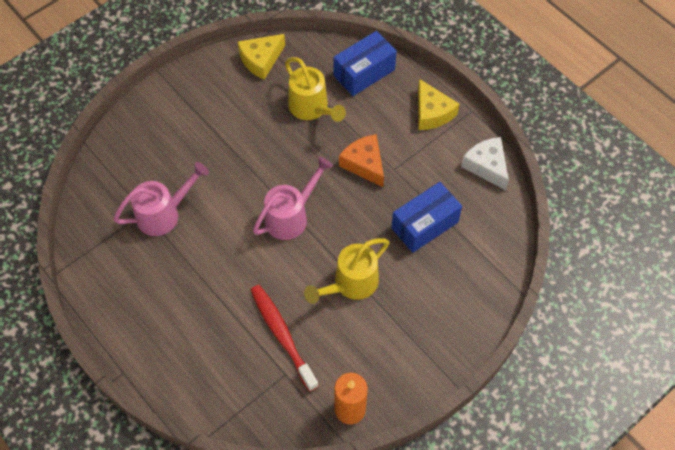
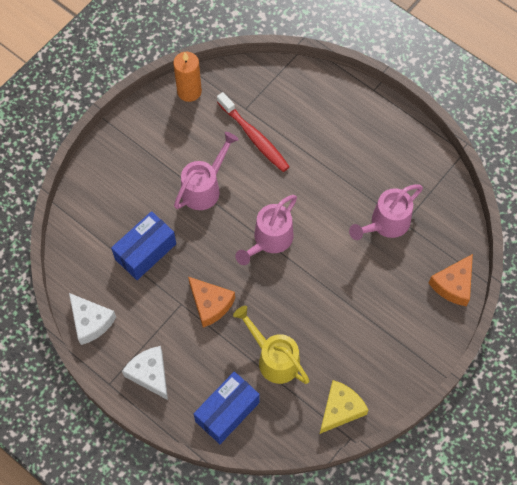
camera: 170 degrees right, 5 degrees up
yellow watering can [304,238,390,304] -> pink watering can [174,132,239,210]
yellow cheese [418,79,459,130] -> white cheese [122,346,168,400]
none -> orange cheese [429,254,473,306]

